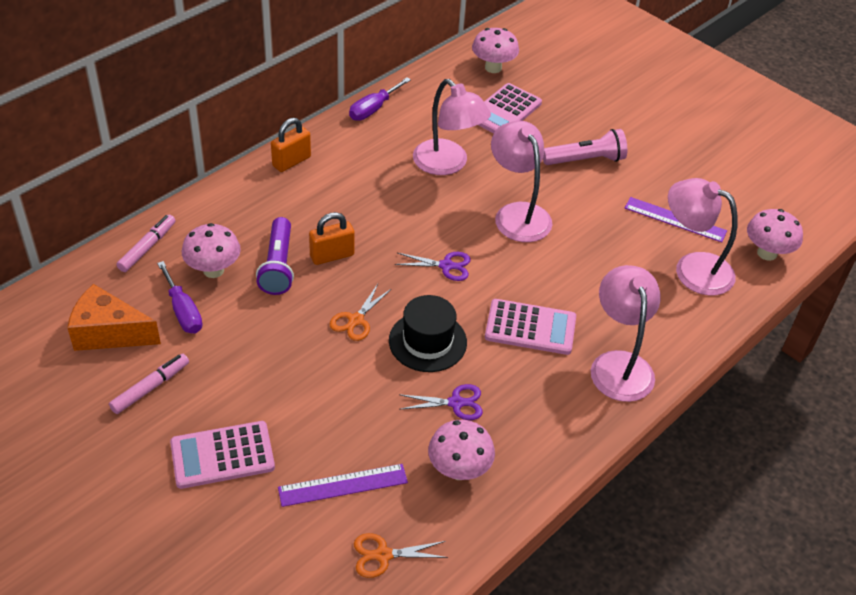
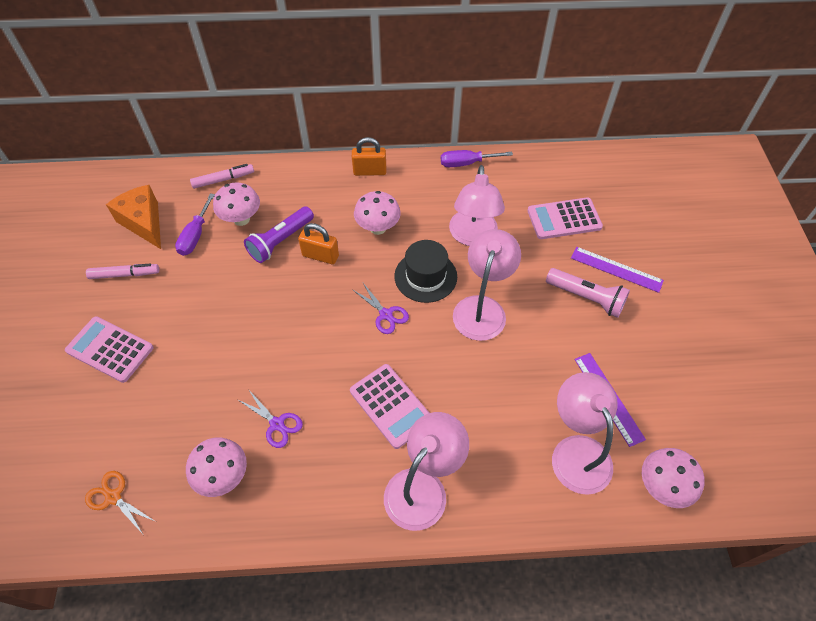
camera: 45 degrees right, 10 degrees up
purple ruler [278,464,408,507] -> purple ruler moved to [571,247,664,293]
orange scissors [329,284,391,341] -> none
black hat [389,295,467,372] -> black hat moved to [394,240,457,303]
pink mushroom [472,28,519,73] -> pink mushroom moved to [354,191,401,235]

